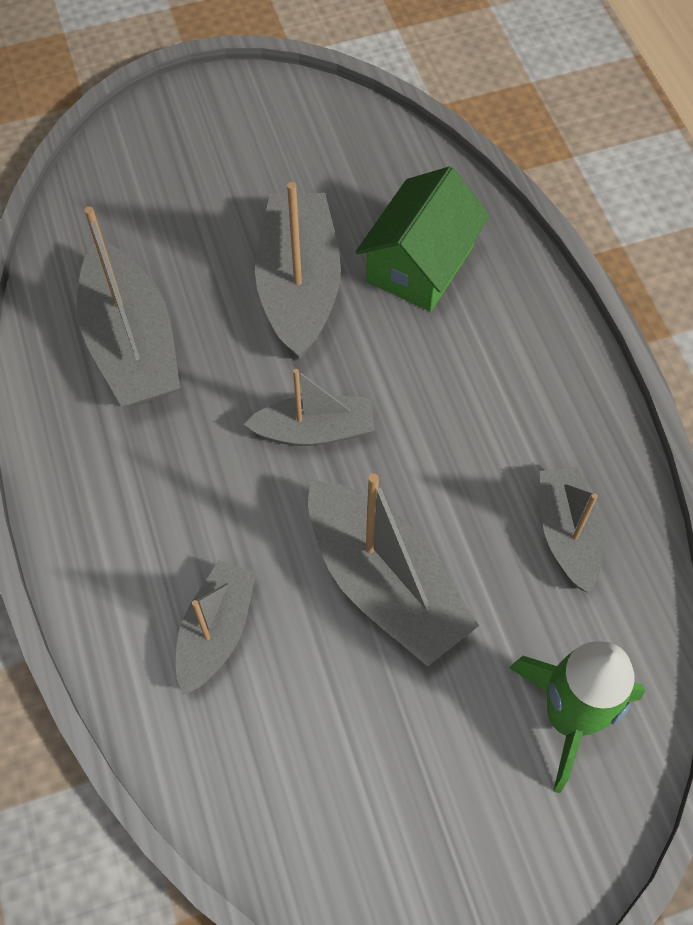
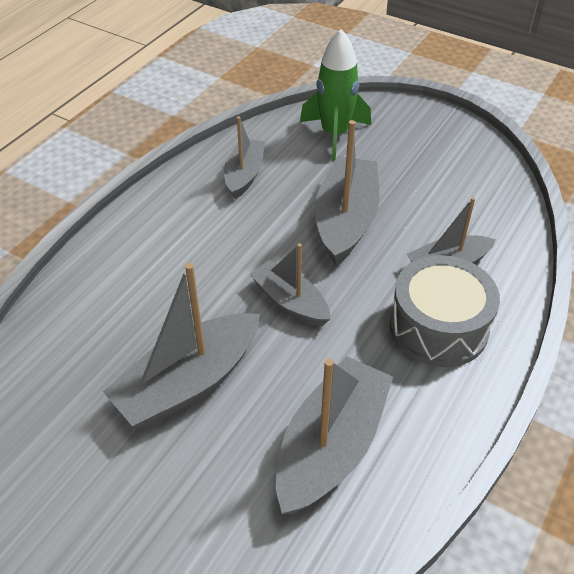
camera: 130 degrees left, 15 degrees down
green house [355,166,490,312] -> none
grey boat [540,467,604,593] -> grey boat turned 150 degrees clockwise [224,117,265,199]
none -> grey drum [390,255,500,367]

